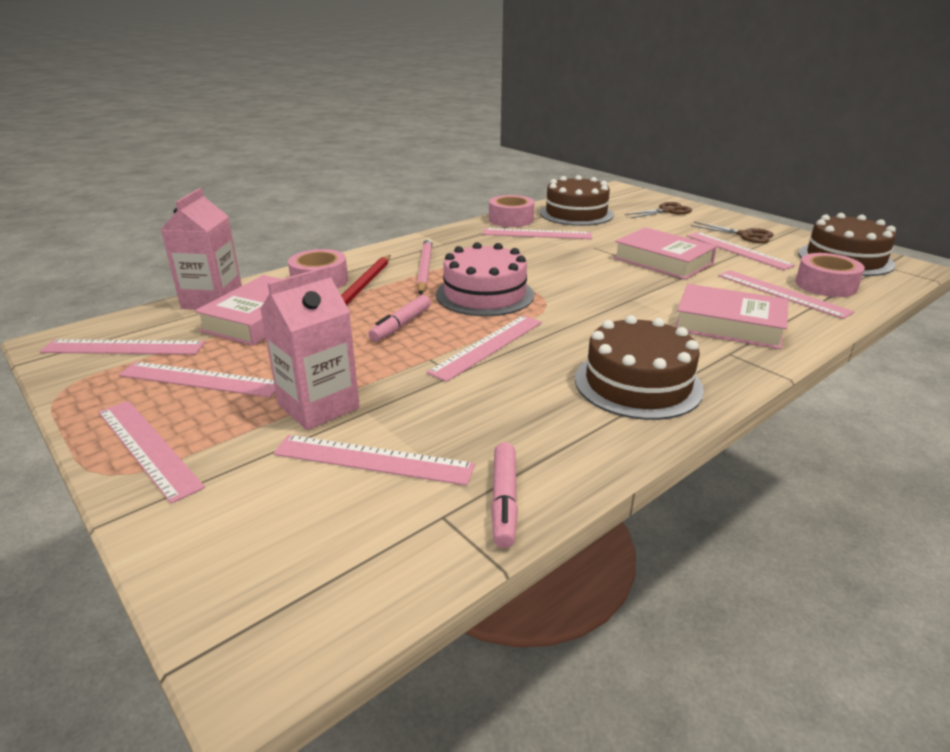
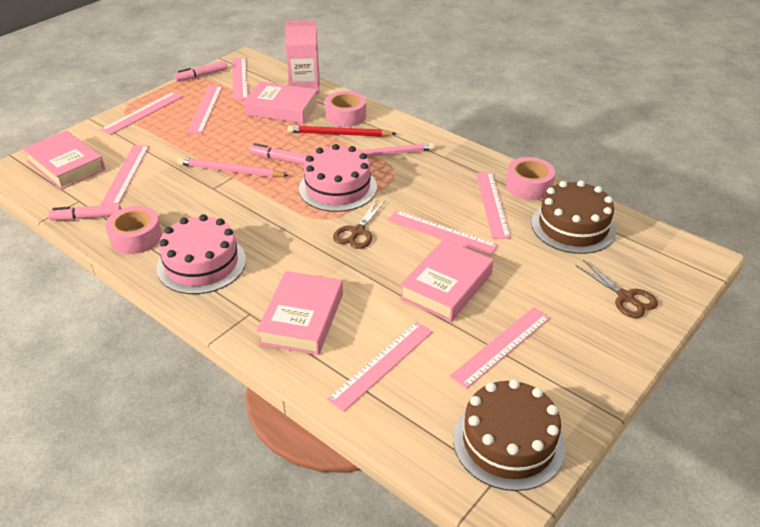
camera: 80 degrees right, 10 degrees up
pink carton [260,266,360,430] -> none
pink ruler [426,315,542,382] -> pink ruler moved to [388,210,498,256]
brown cake [575,315,704,420] -> pink cake [157,214,246,294]
brown scissors [691,222,774,243] -> brown scissors moved to [333,199,386,249]
pink tape [795,253,865,297] -> pink tape moved to [105,206,162,254]
none -> pink book [23,130,105,190]
none -> pink marker [174,61,227,82]
none -> pink pencil [178,157,289,178]

